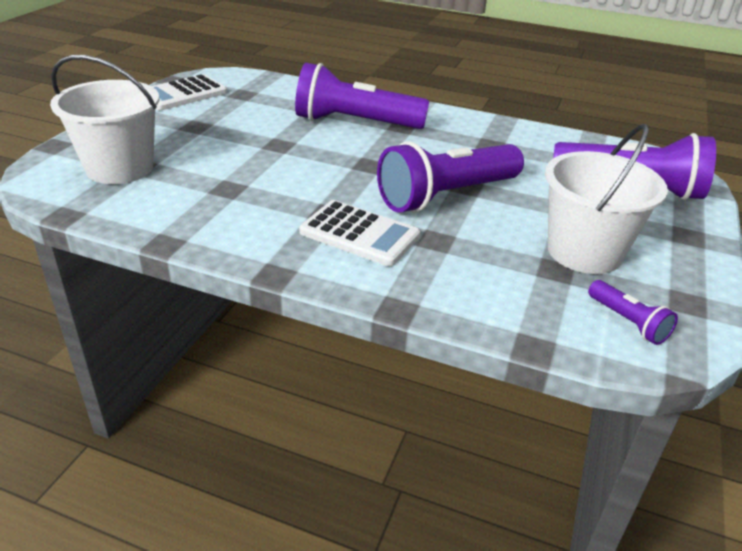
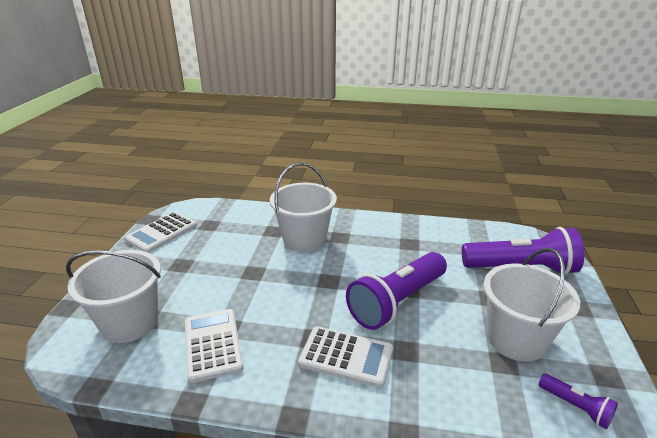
camera: 10 degrees left, 5 degrees down
purple flashlight [295,63,429,129] -> white bucket [270,163,337,252]
none -> white calculator [185,309,243,383]

